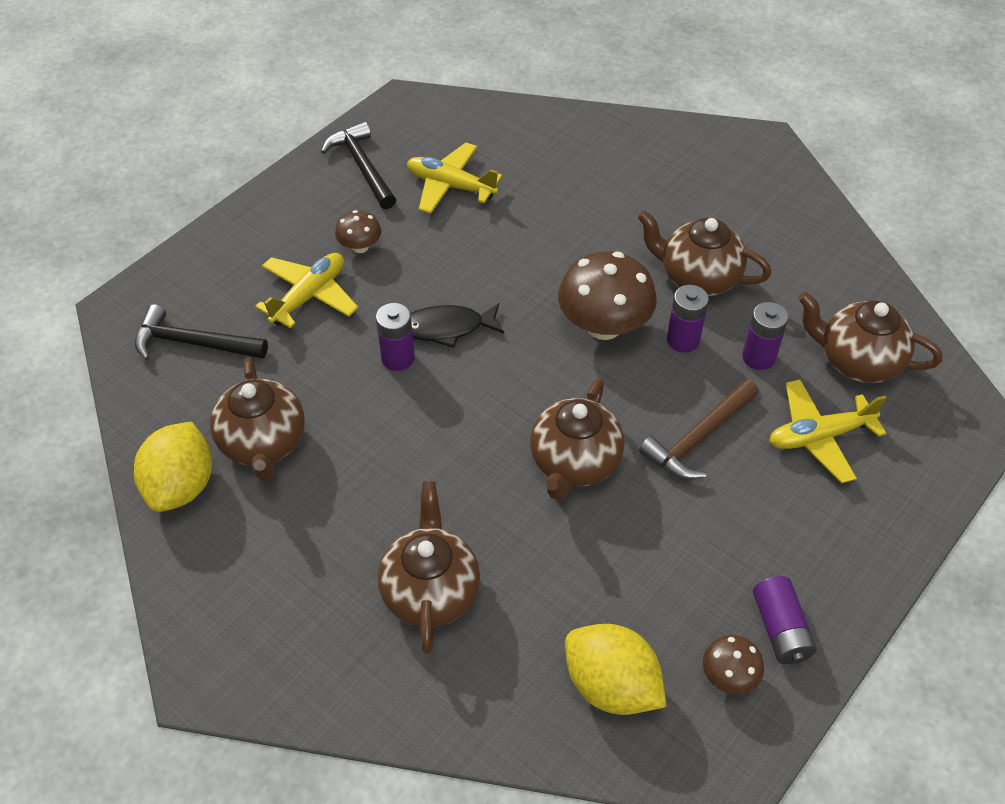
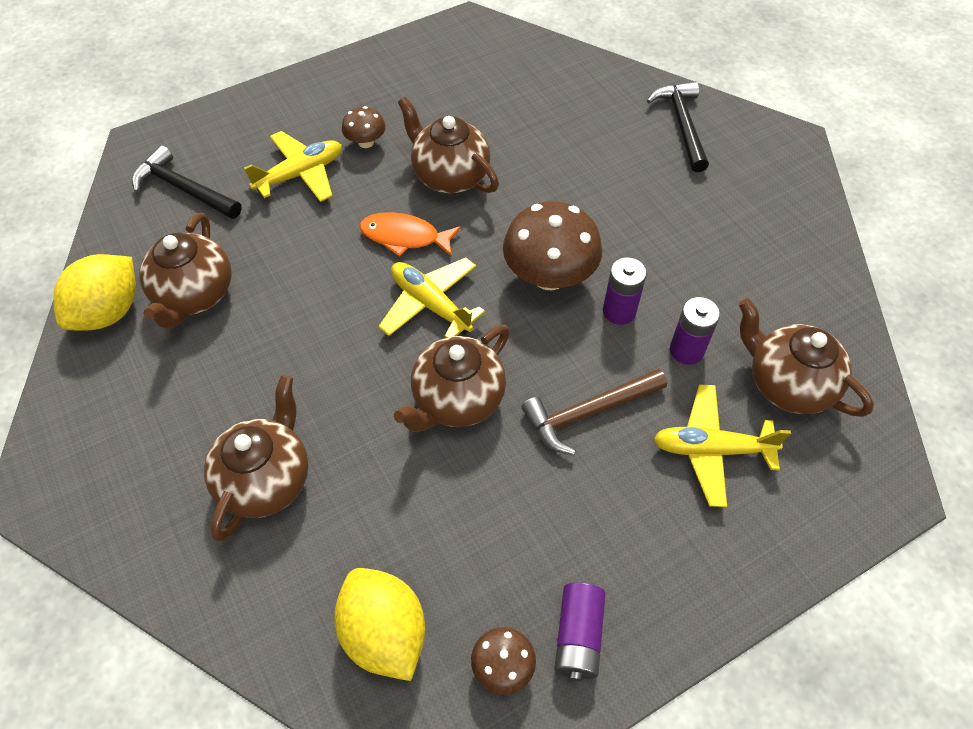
camera: 20 degrees right, 5 degrees up
black hammer [321,122,396,209] -> black hammer moved to [647,81,709,172]
purple battery [376,303,415,371] -> none
yellow plane [407,143,502,214] -> yellow plane moved to [378,258,485,338]
black fish [410,303,504,348] -> orange fish [360,212,461,257]
brown teapot [637,210,771,296] -> brown teapot moved to [398,97,499,193]

